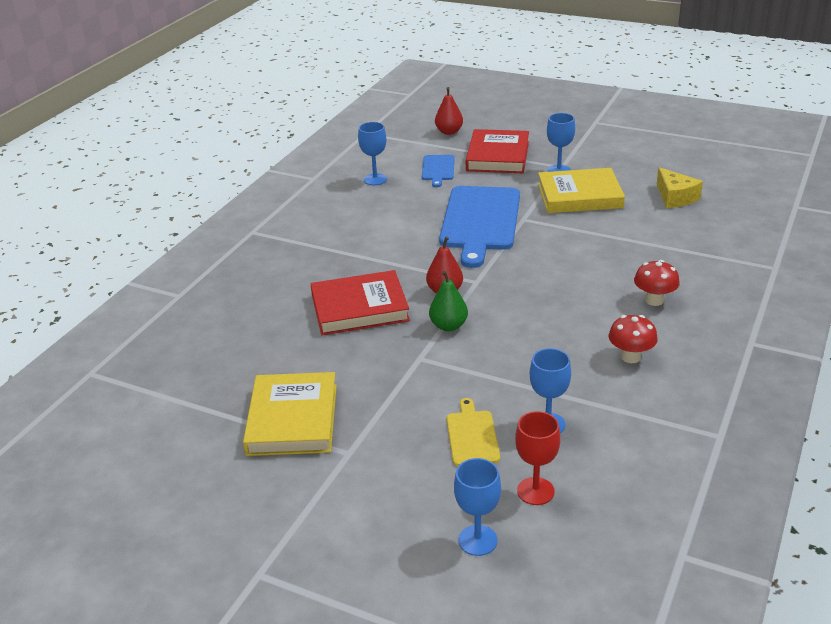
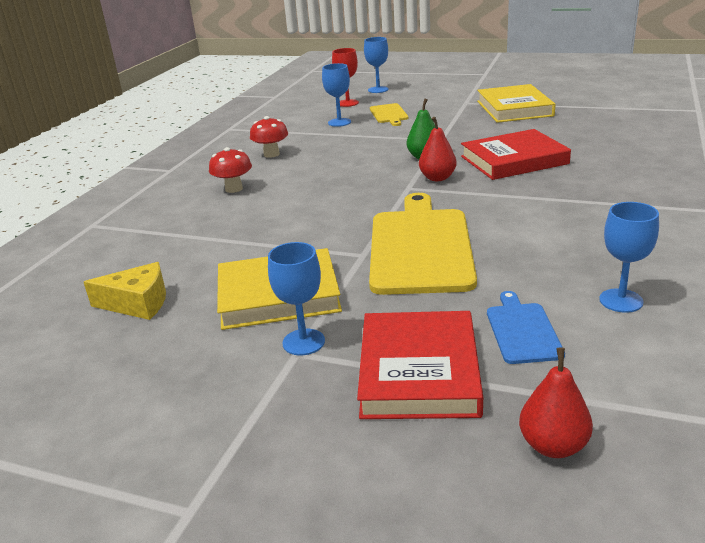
camera: 175 degrees right, 5 degrees down
blue cutting board [439,186,520,268] -> yellow cutting board [369,193,477,295]
yellow cheese [657,167,703,208] -> yellow cheese turned 120 degrees clockwise [84,262,166,320]

